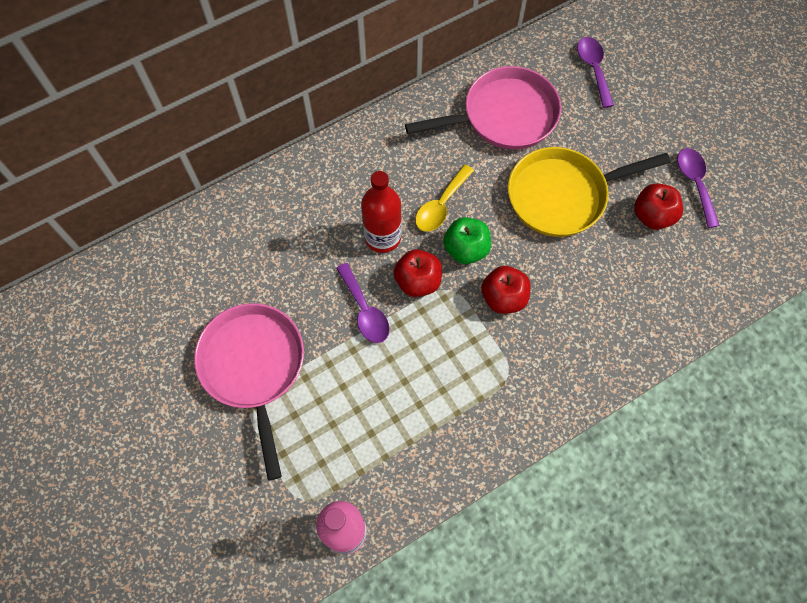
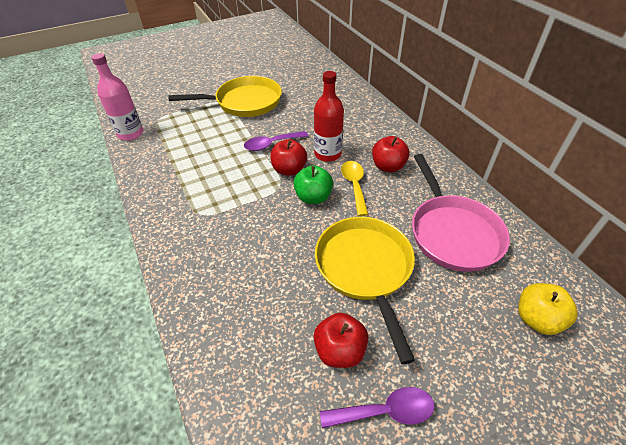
camera: 95 degrees right, 20 degrees down
pink pan [194,303,304,481] -> yellow pan [168,76,282,117]
yellow spoon [415,165,474,232] -> yellow spoon turned 45 degrees clockwise [341,161,368,216]
red apple [481,266,531,314] -> red apple moved to [372,136,410,172]
purple spoon [577,37,614,108] -> yellow apple [518,283,578,335]

